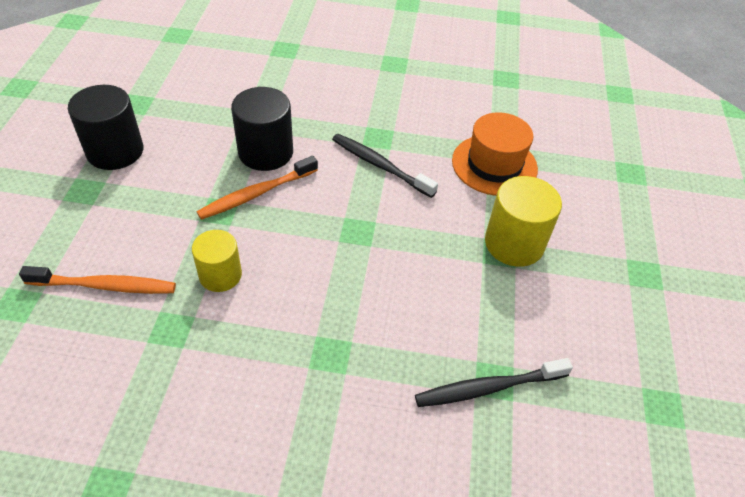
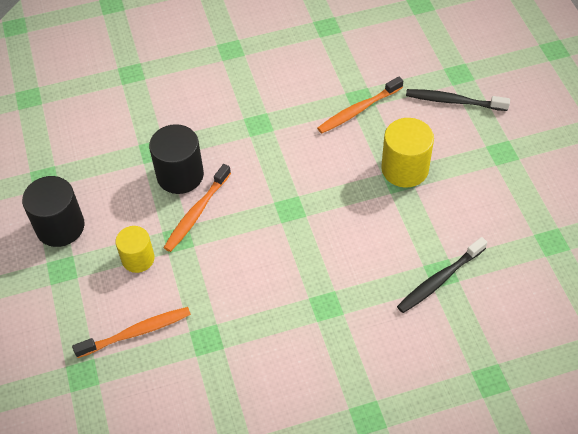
camera: 20 degrees left, 5 degrees up
yellow cylinder [192,230,242,292] -> yellow cylinder moved to [116,226,155,273]
black toothbrush [332,134,438,198] -> black toothbrush moved to [406,89,510,111]
orange hat [452,112,538,196] -> orange toothbrush [317,76,403,133]

